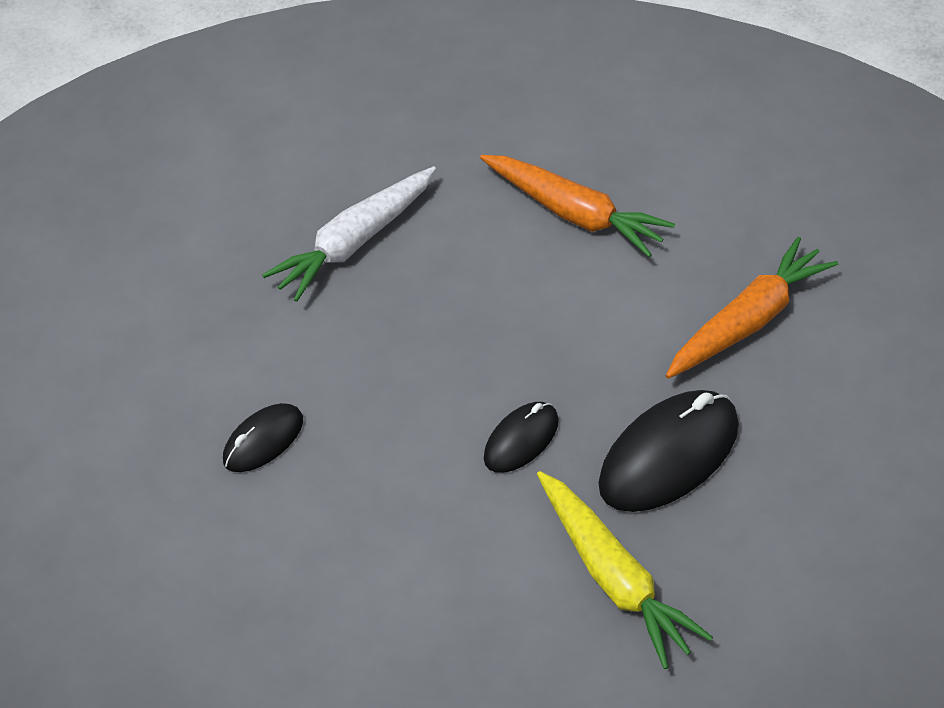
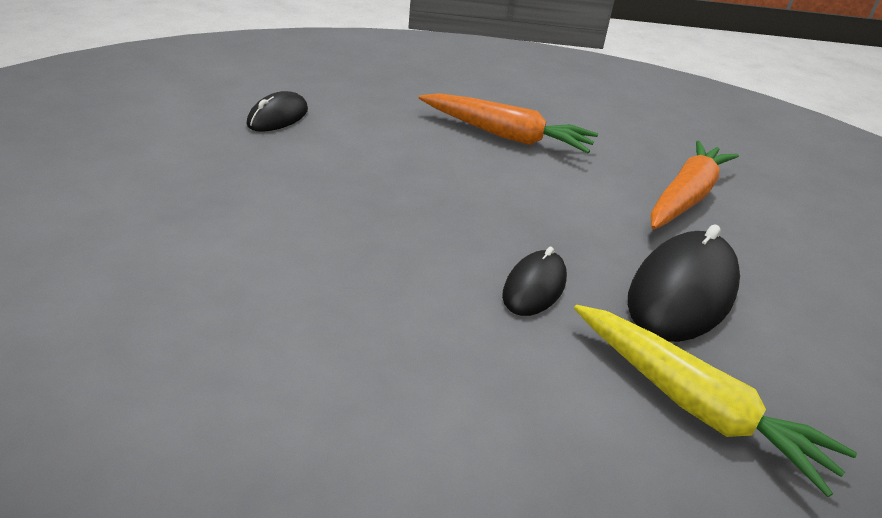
camera: 20 degrees left, 15 degrees down
black mouse [223,403,303,472] -> black mouse moved to [246,91,308,132]
white carrot [262,166,436,302] -> none

